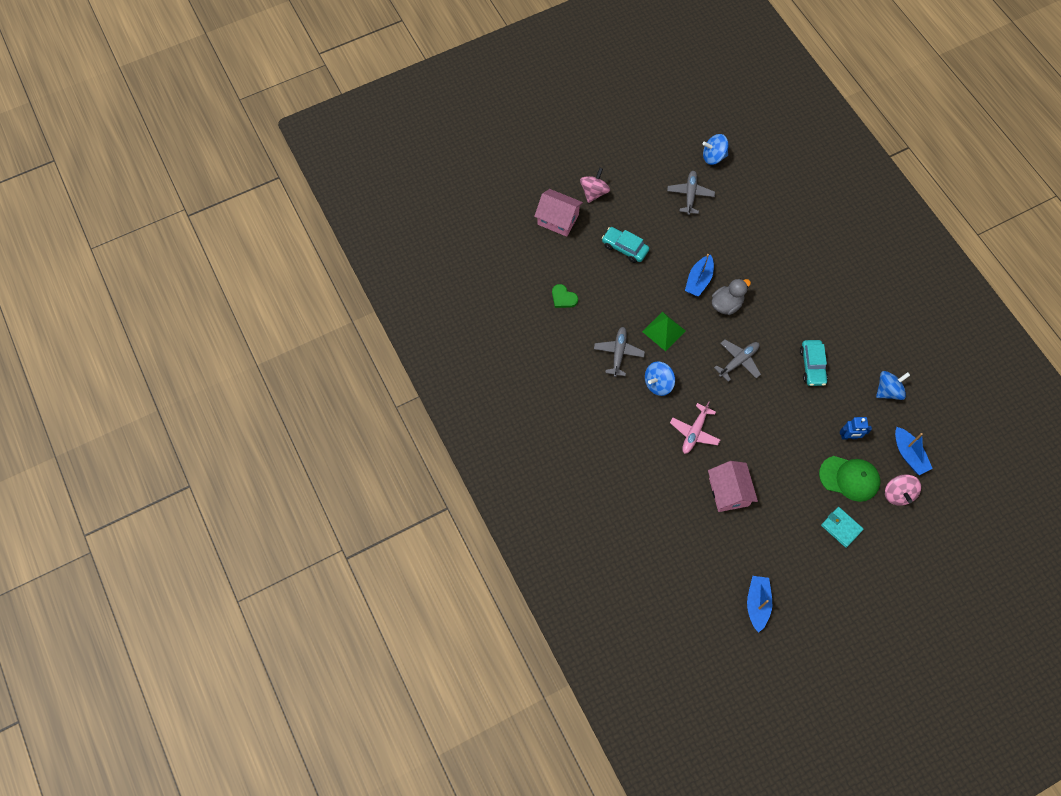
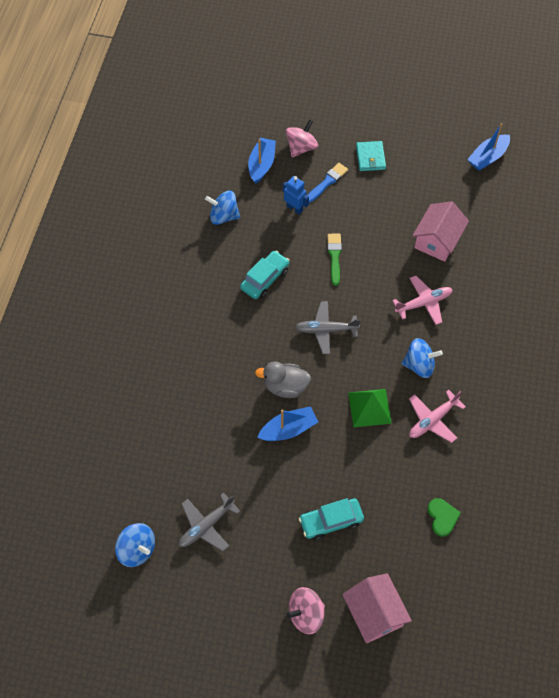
camera: 140 degrees left, 5 degrees down
grey plane [594,327,645,377] -> pink plane [409,390,466,443]
turquoise car [602,227,649,263] -> turquoise car turned 90 degrees clockwise [299,498,364,540]
green cap [819,456,880,502] -> blue brush [307,163,348,203]
none -> green brush [327,234,342,286]

